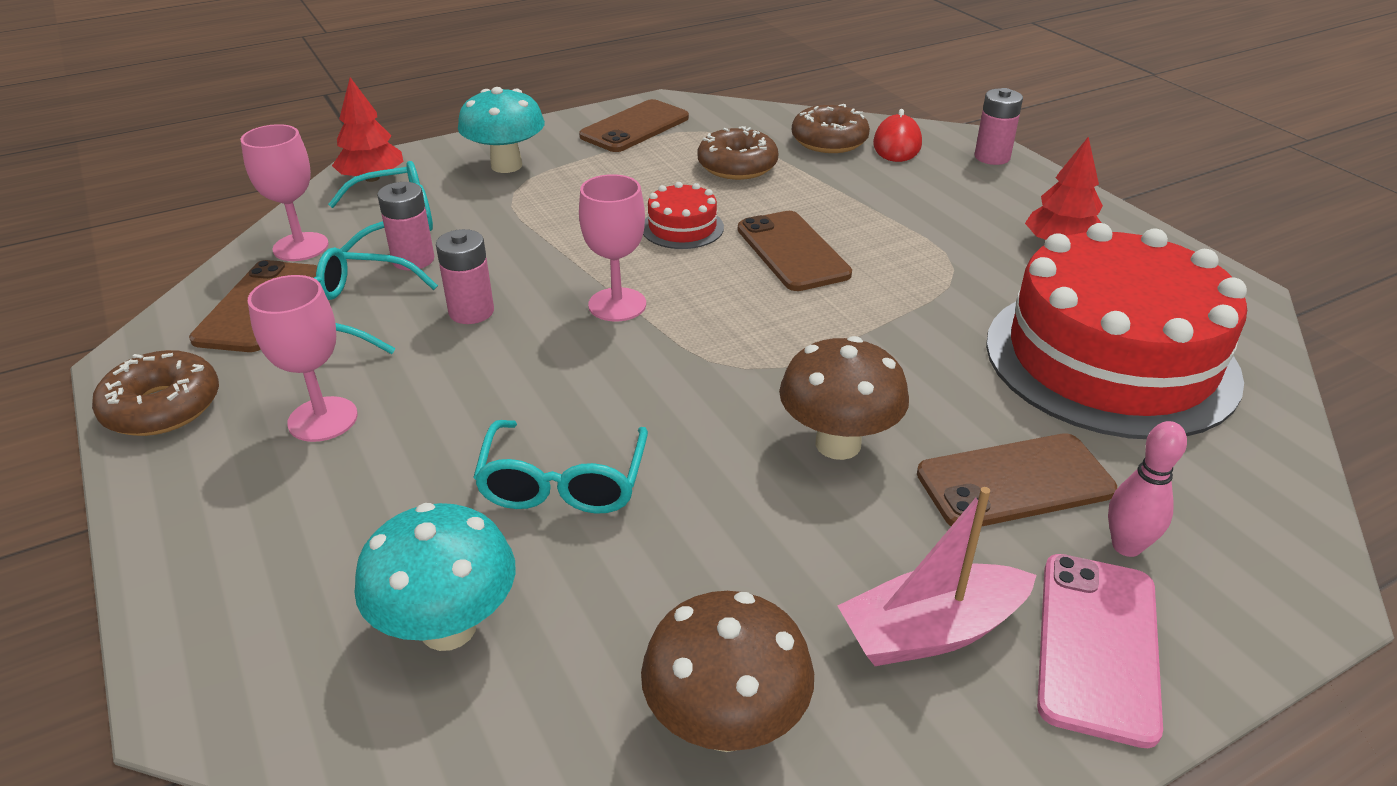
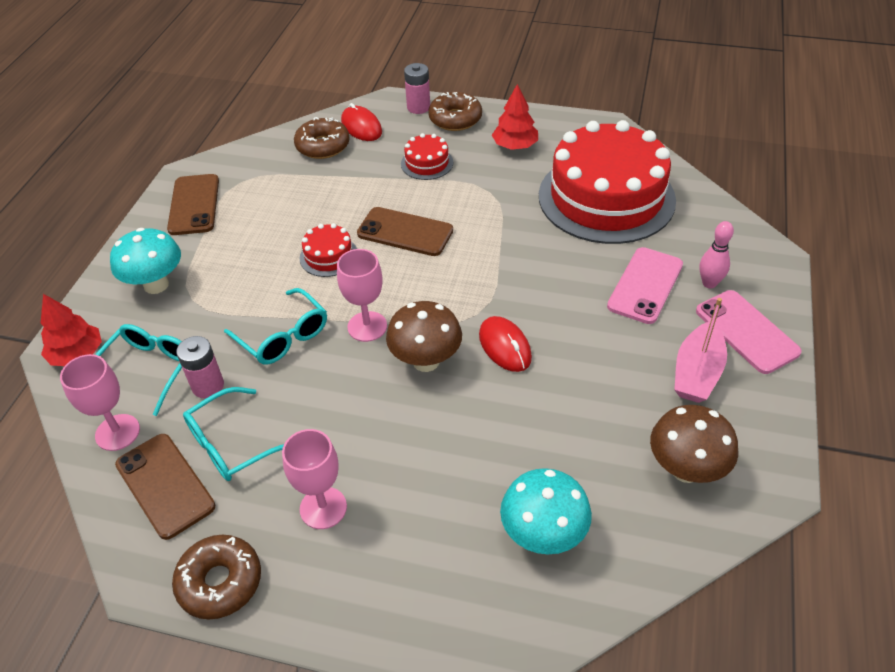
camera: 45 degrees left, 10 degrees up
pink battery [436,229,494,324] -> none
turquoise glasses [473,420,648,514] -> turquoise glasses moved to [224,288,327,365]
brown donut [698,126,779,180] -> brown donut moved to [428,92,482,131]
brown mushroom [779,336,909,460] -> brown mushroom moved to [386,301,462,372]
brown phone [917,433,1117,526] -> pink phone [607,247,683,324]
none -> red cake [401,133,453,180]
none -> red mouse [479,316,532,372]

